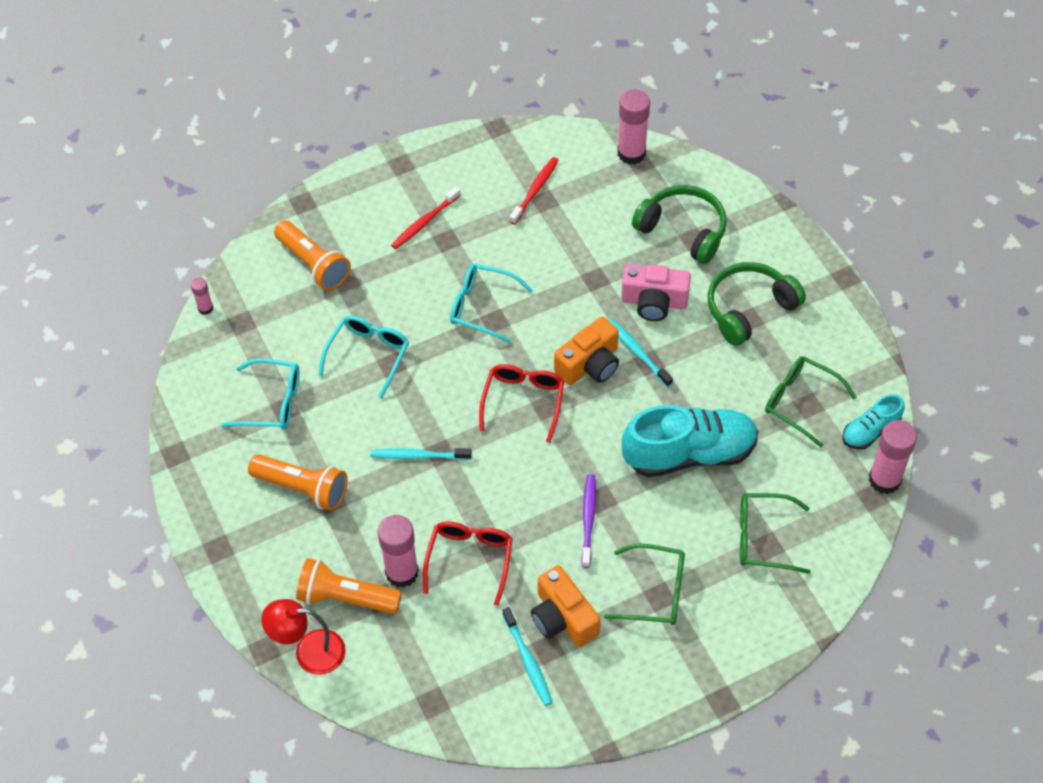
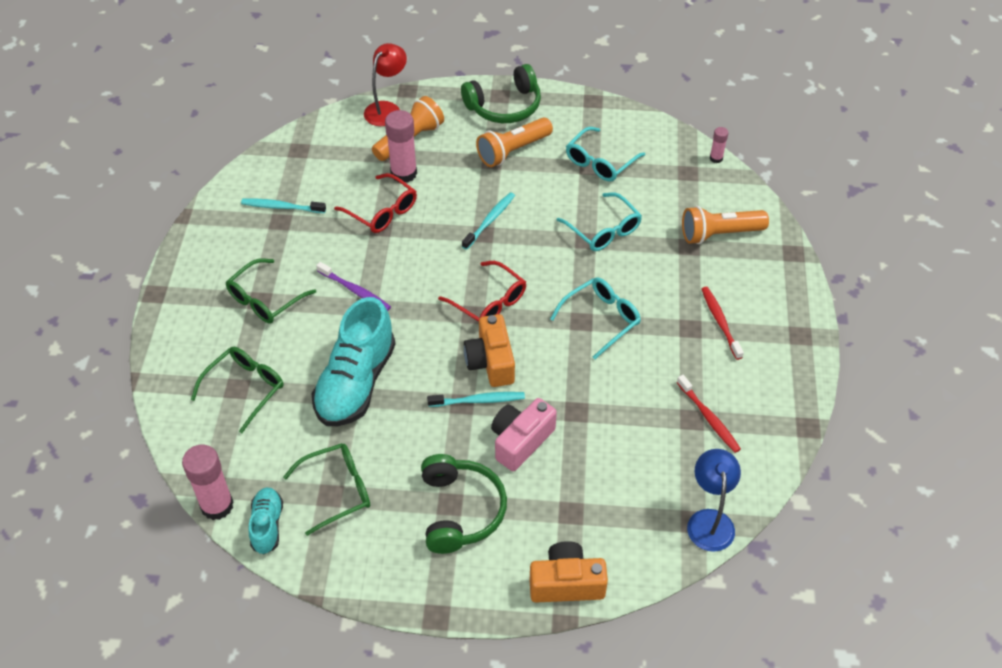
camera: 120 degrees right, 5 degrees down
orange camera [531,565,600,647] -> orange camera moved to [529,541,608,603]
pink glue stick [618,89,650,165] -> blue lamp [687,449,741,552]
green headphones [632,185,727,264] -> green headphones moved to [461,64,541,123]

